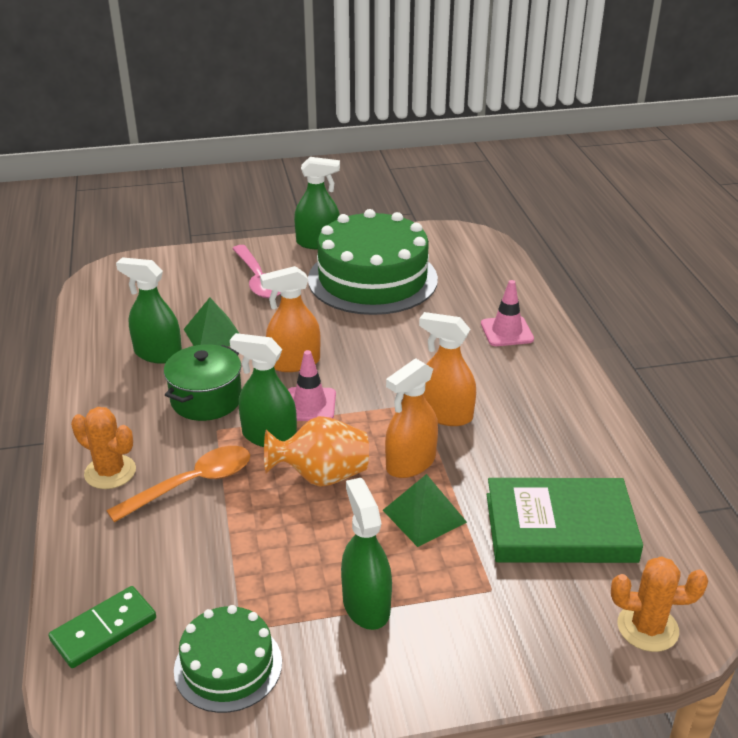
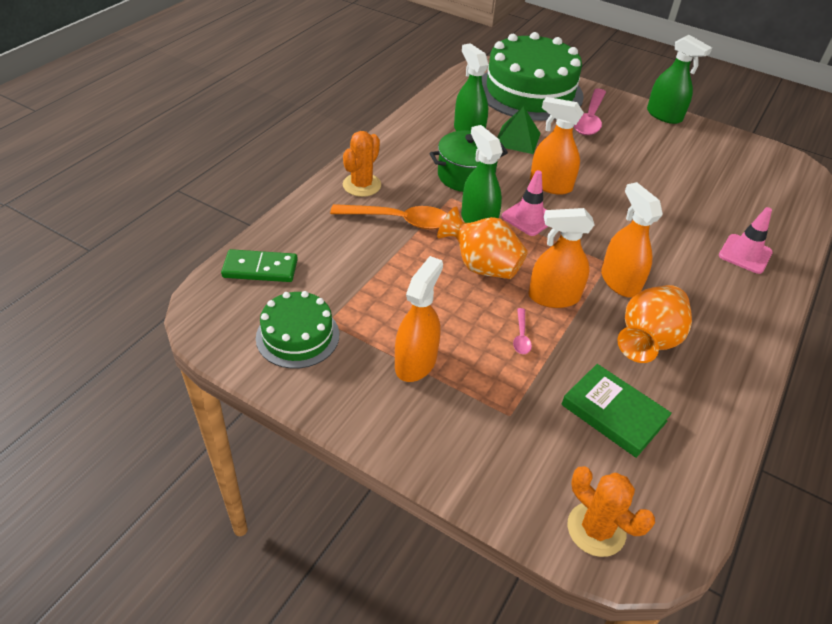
camera: 40 degrees right, 10 degrees up
orange cactus [71,407,136,489] -> orange cactus turned 45 degrees clockwise [343,131,381,197]
green cake [308,209,438,315] -> green cake moved to [482,32,584,121]
green spray bottle [341,478,392,630] -> orange spray bottle [395,256,443,382]
green pyramid [383,474,467,547] -> pink spoon [513,308,532,354]
green book [487,478,643,563] -> green book [561,364,672,458], size x0.66
none -> orange vase [617,285,692,363]

